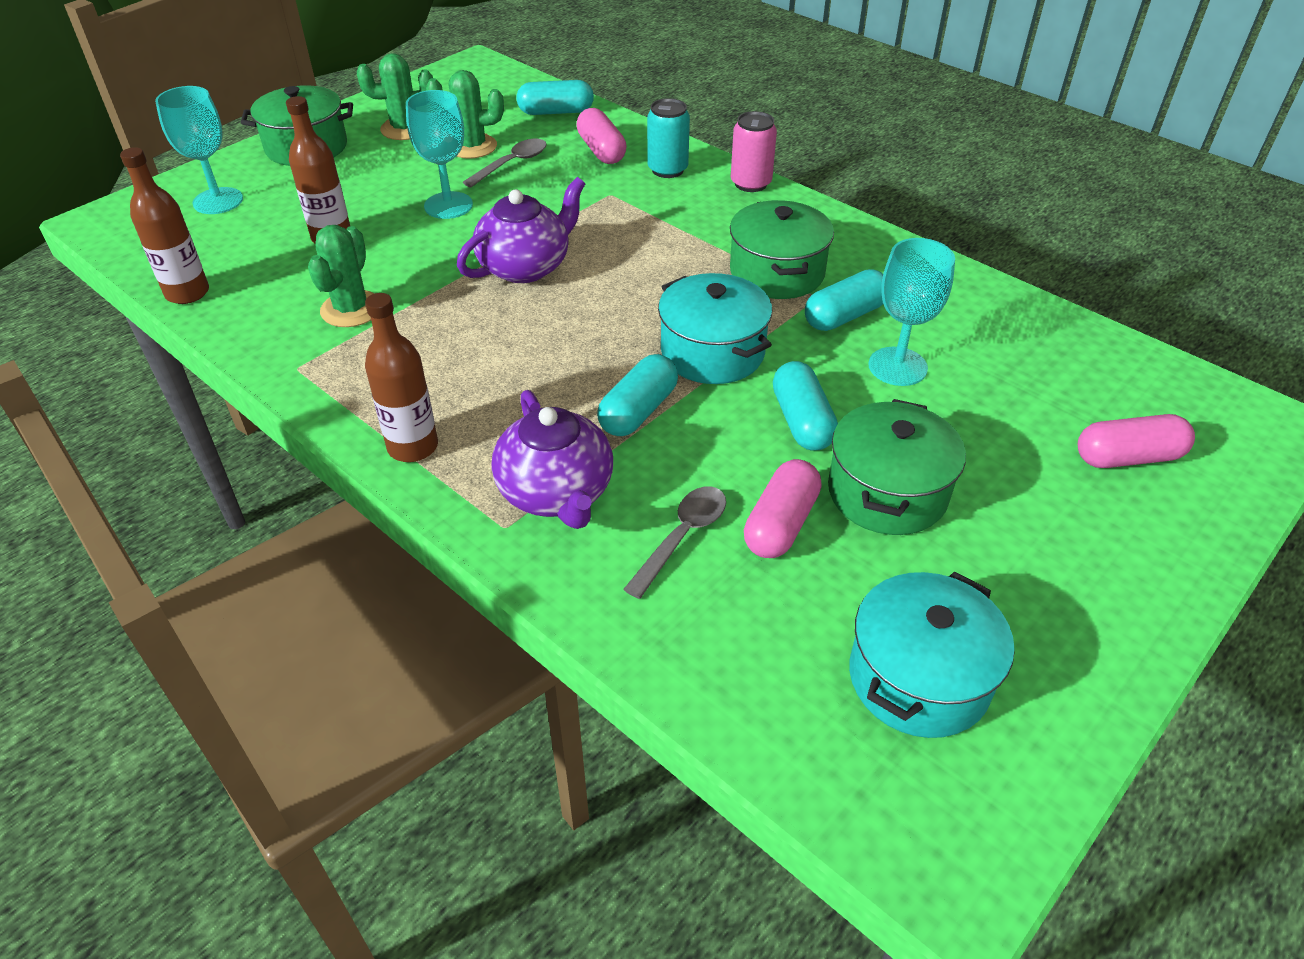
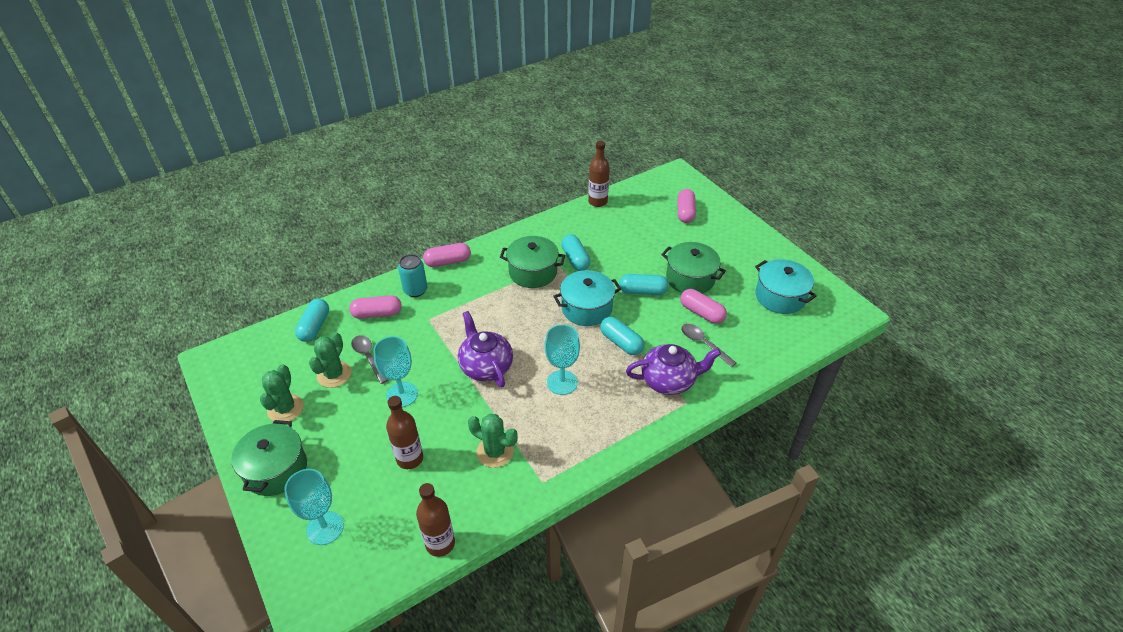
camera: 75 degrees left, 0 degrees up
brown bottle [365,293,438,462] -> brown bottle moved to [588,141,610,207]
pink can [731,111,777,192] -> pink capsule [423,243,471,267]
turquoise goblet [869,238,955,386] -> turquoise goblet moved to [545,324,580,395]

